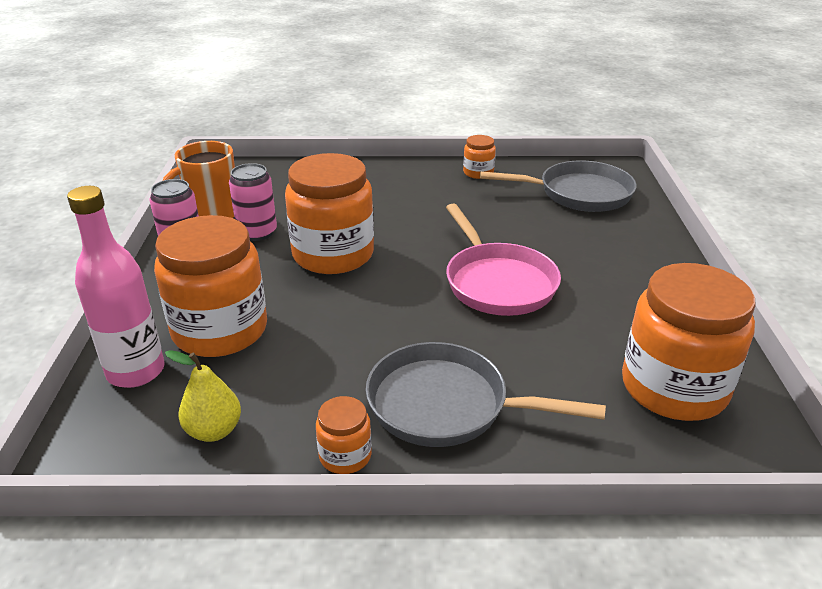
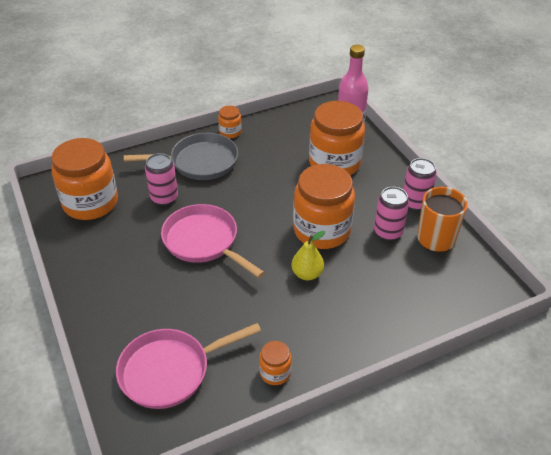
camera: 155 degrees right, 10 degrees up
yellow pear [165,350,241,442] -> yellow pear moved to [291,231,325,280]
grey pan [480,160,637,212] -> pink pan [116,323,261,409]
none -> pink can [145,153,178,205]

